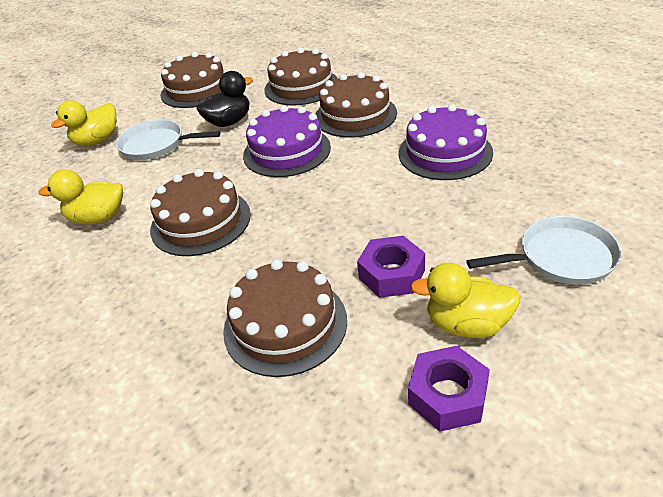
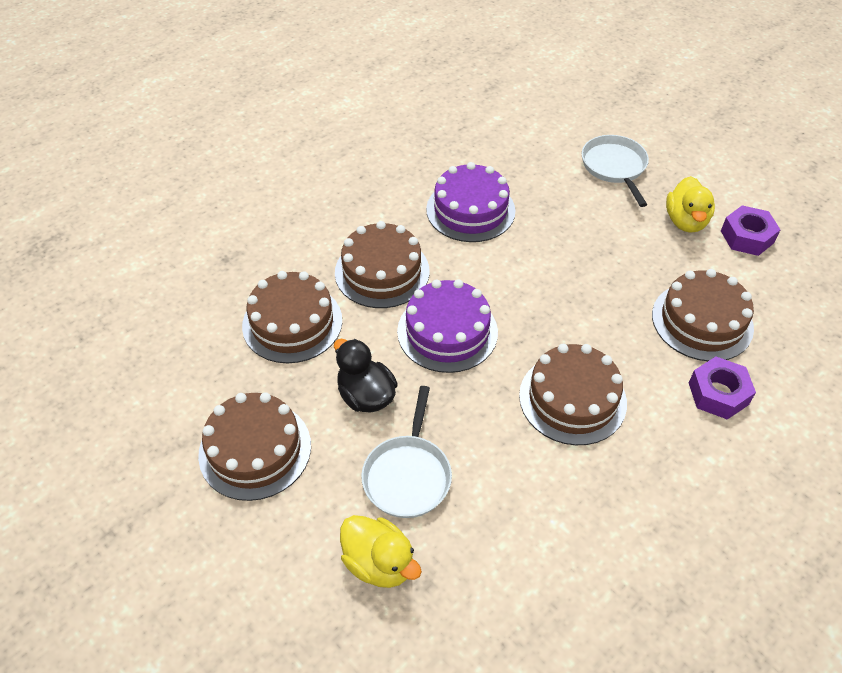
camera: 95 degrees left, 10 degrees up
yellow duck [39,169,123,225] -> none
purple nut [357,236,425,298] -> purple nut moved to [689,357,756,420]

